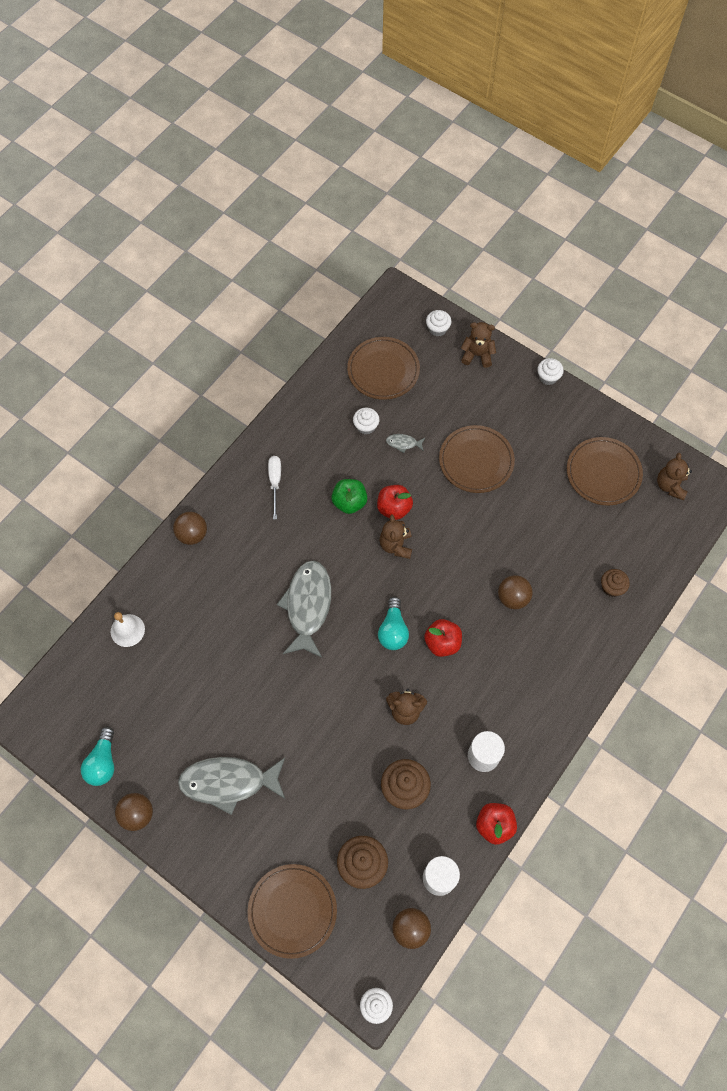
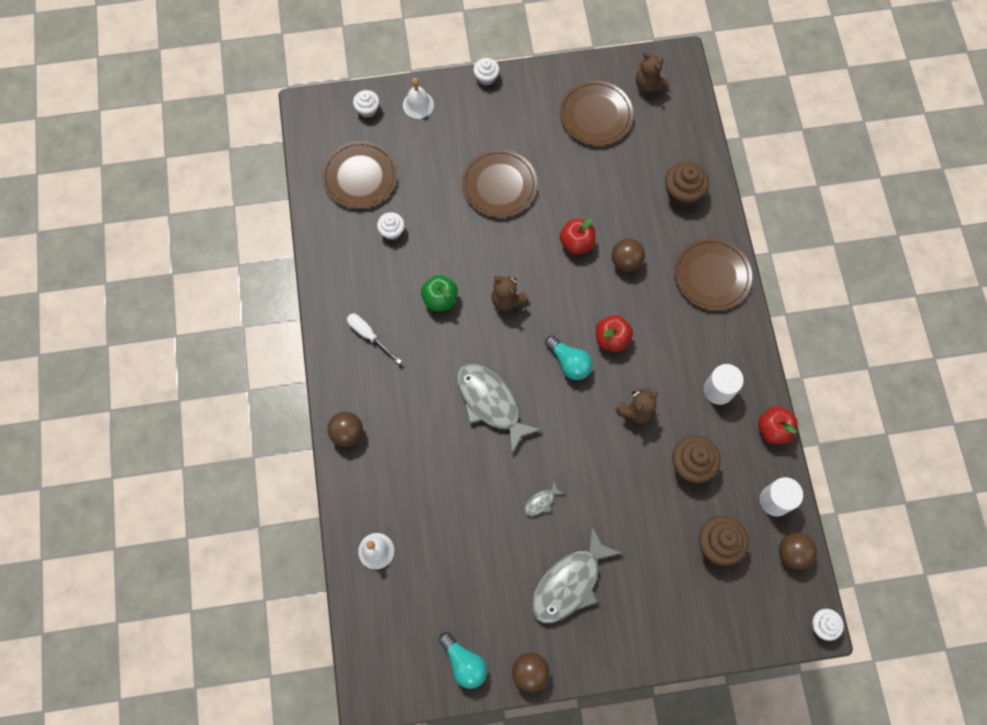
camera: 45 degrees left, 5 degrees up
brown plate [248,864,337,959] -> brown plate moved to [674,238,752,311]
red apple [377,485,413,520] -> red apple moved to [560,219,595,254]
grey fish [386,434,425,453] -> grey fish moved to [524,481,564,516]
brown teddy bear [461,322,496,368] -> white bell [403,78,434,119]
brown cupcake [601,569,630,597] -> brown cupcake [665,161,709,206], size x1.61

